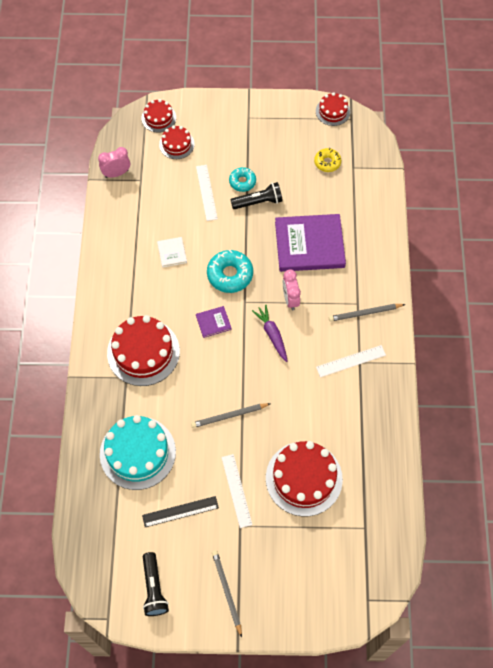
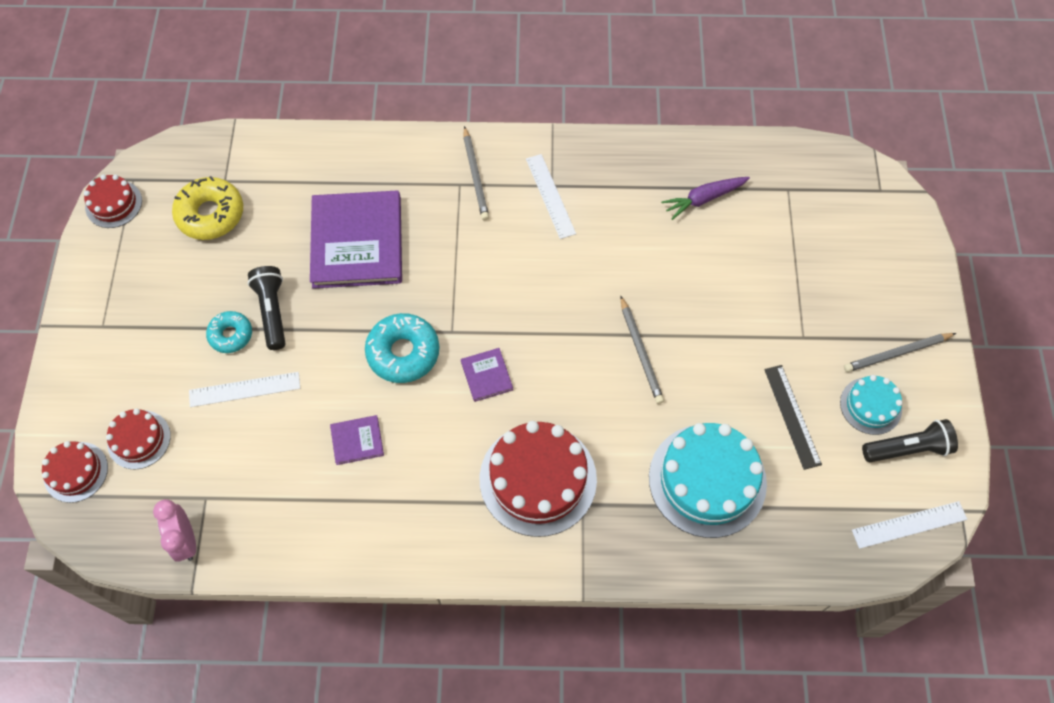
camera: 90 degrees left, 0 degrees up
white book [157,237,187,268] -> purple book [330,415,384,465]
white ruler [221,454,253,528] -> white ruler moved to [852,501,967,549]
purple carrot [252,304,287,362] -> purple carrot moved to [661,177,750,220]
red cake [266,441,343,517] -> none
pink clock [283,269,301,310] -> none
yellow donut [314,148,341,172] -> yellow donut [172,176,243,240], size x1.63
none -> turquoise cake [840,375,903,435]

